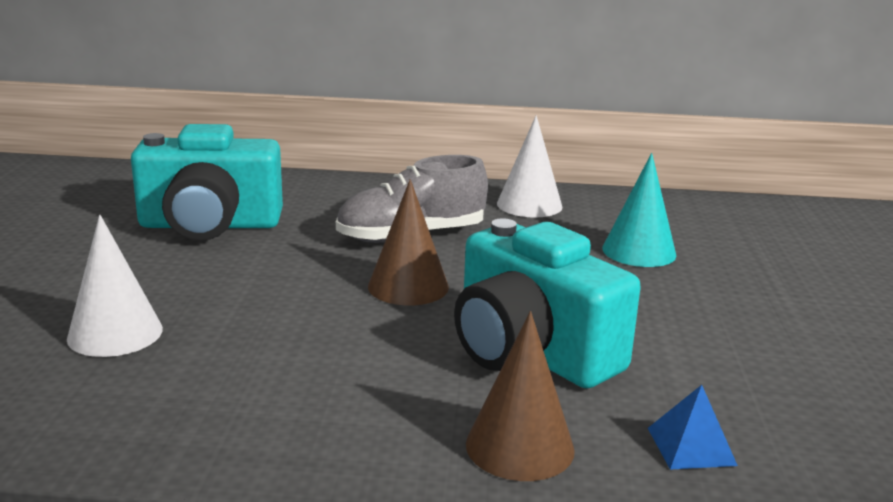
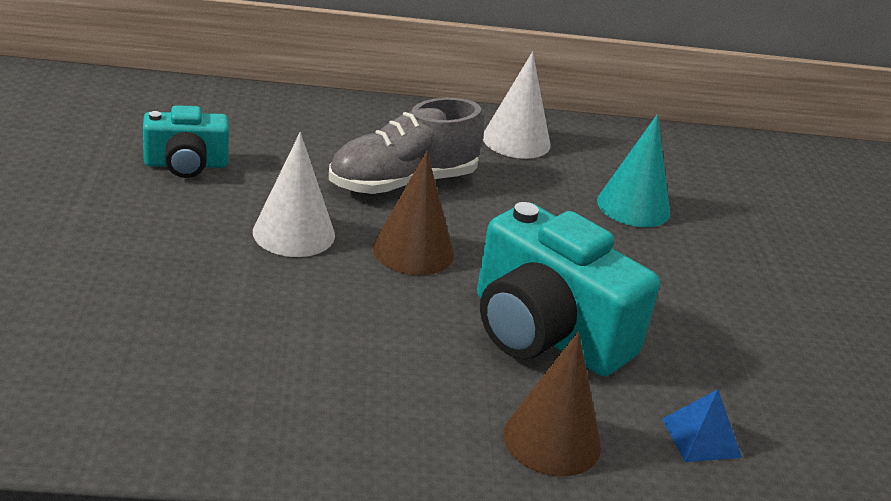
camera: 10 degrees left, 10 degrees up
white cone [67,214,163,357] -> white cone moved to [253,132,335,257]
turquoise camera [131,124,283,241] -> turquoise camera [143,105,229,178], size x0.55

